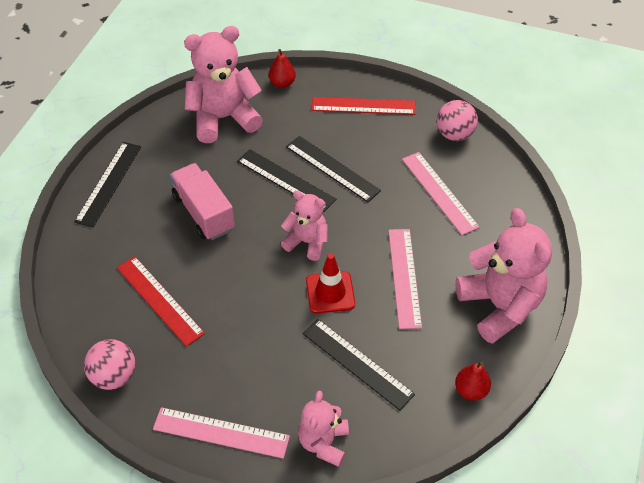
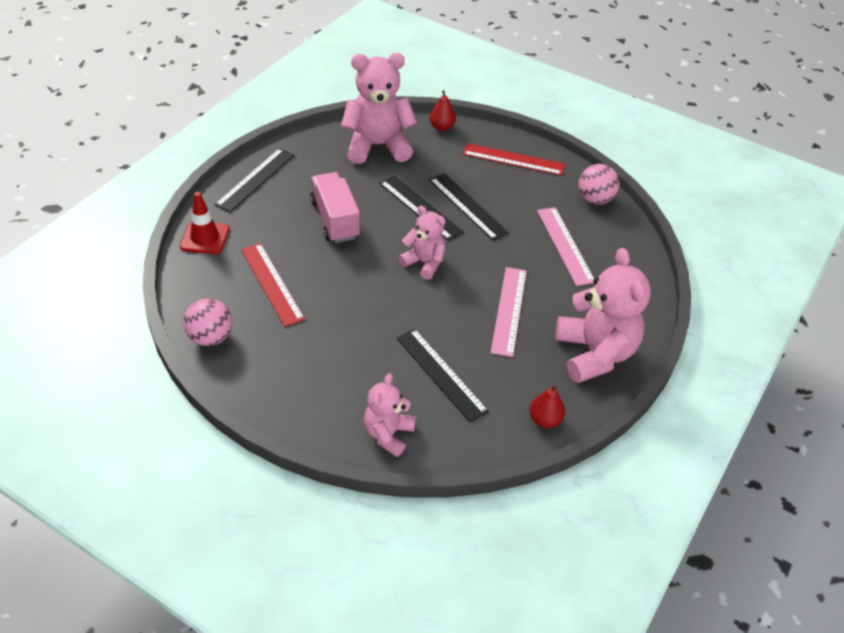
camera: 10 degrees right, 5 degrees down
pink ruler [153,407,290,459] -> none
red traffic cone [306,253,355,314] -> red traffic cone moved to [180,192,230,254]

